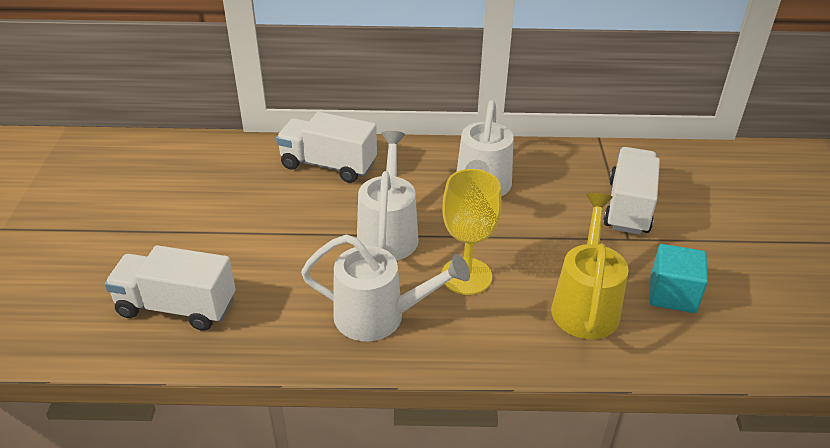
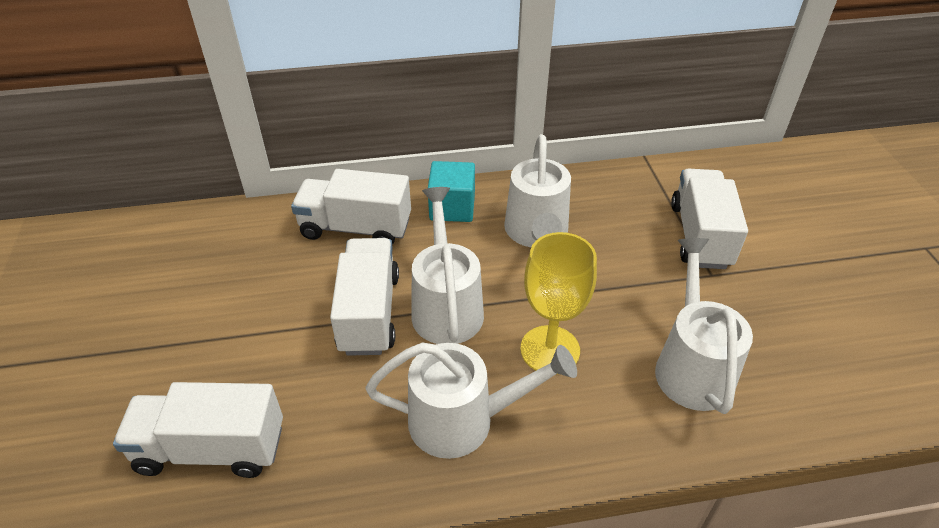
camera: 10 degrees left, 5 degrees up
yellow watering can [551,193,629,339] -> white watering can [655,238,753,414]
turquoise cube [650,244,708,313] -> turquoise cube moved to [428,161,475,222]
none -> white truck [330,238,399,356]

